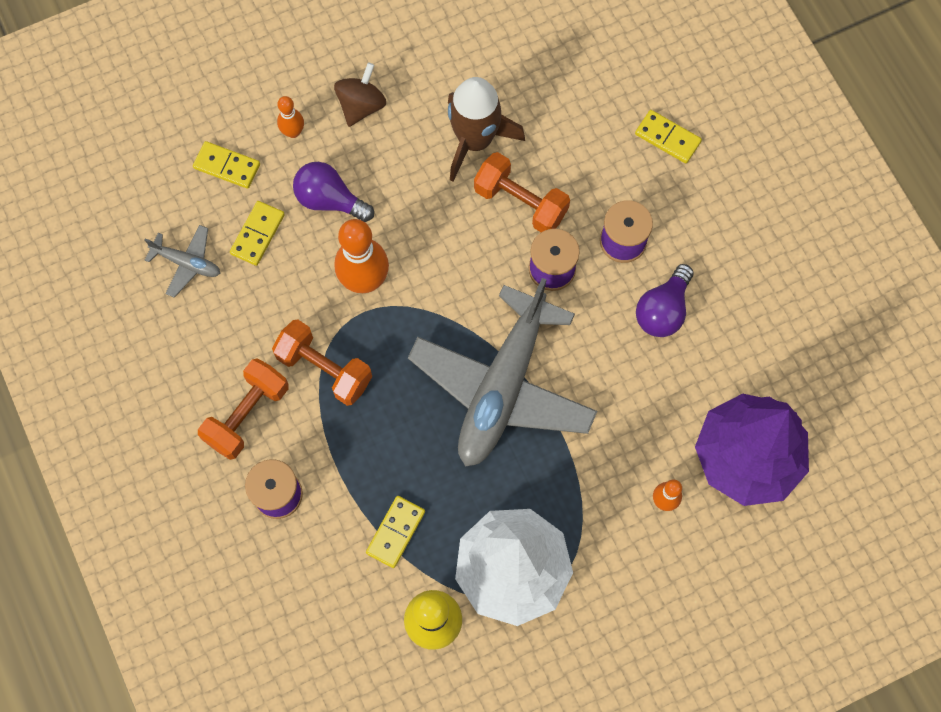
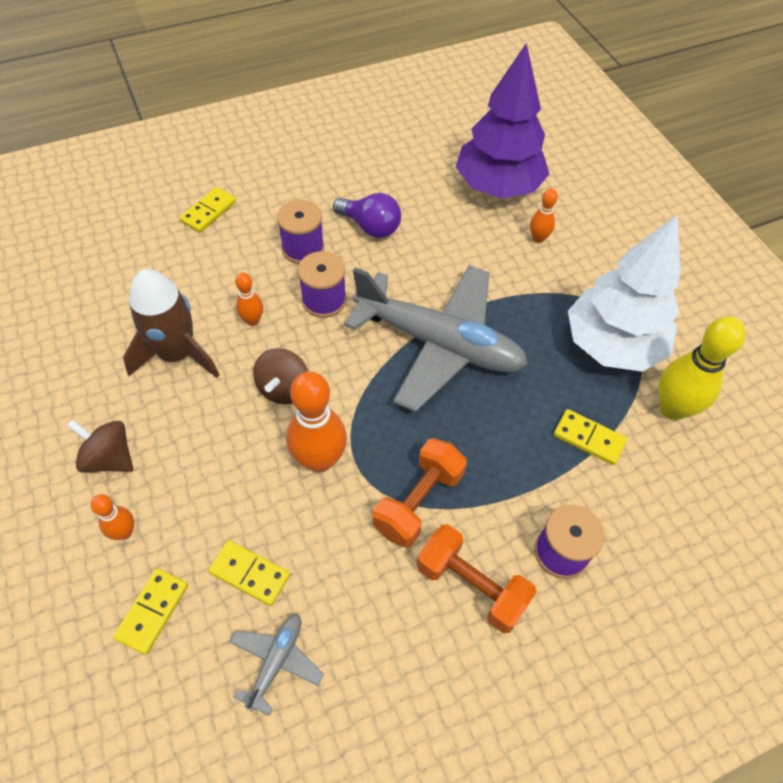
camera: 90 degrees left, 15 degrees down
purple light bulb [293,162,374,222] -> none
orange dumbbell [474,152,570,232] -> orange bowling pin [235,272,263,326]
none -> brown spinning top [253,348,308,404]

